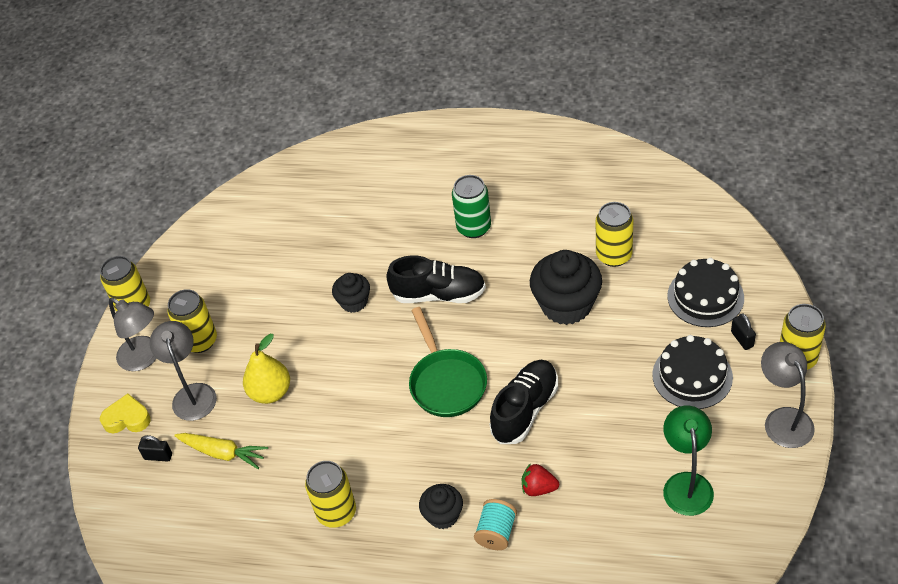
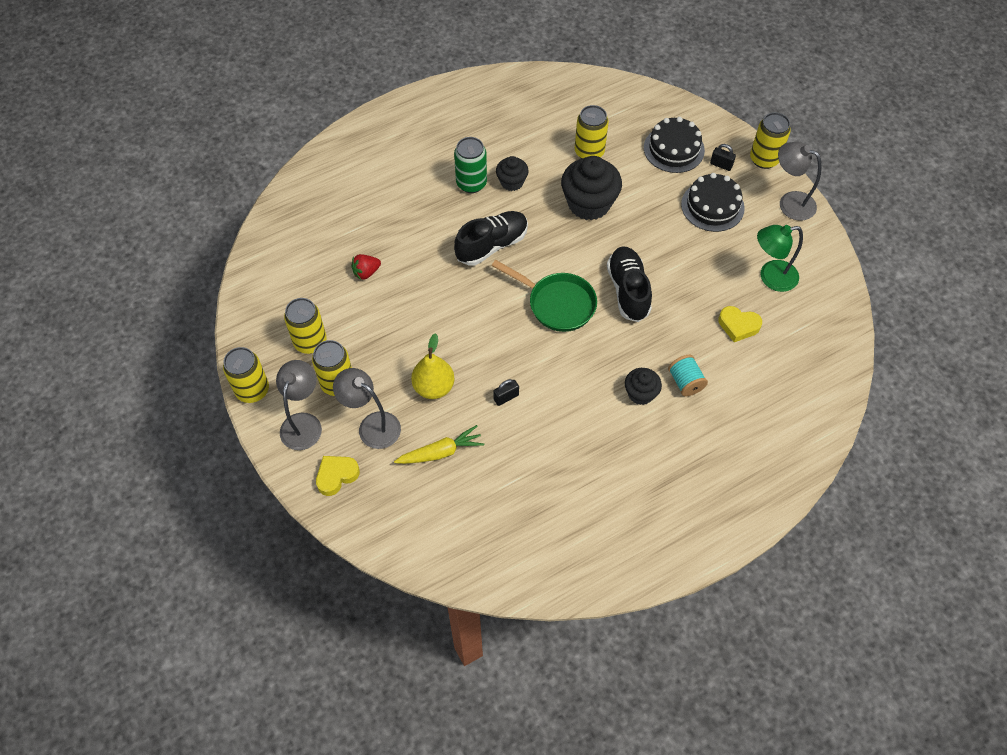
camera: 45 degrees left, 10 degrees up
grey lamp [109,298,157,371] -> grey lamp turned 75 degrees counterclockwise [276,360,322,450]
black padlock [138,435,172,462] -> black padlock moved to [493,379,519,406]
yellow can [305,461,356,528] -> yellow can moved to [284,298,327,354]
black cupcake [332,273,370,313] -> black cupcake moved to [496,156,529,191]
red strawberry [522,463,559,496] -> red strawberry moved to [351,254,381,280]
green lamp [663,406,714,516] -> green lamp turned 60 degrees counterclockwise [757,225,803,292]
none -> yellow heart [718,306,762,342]

